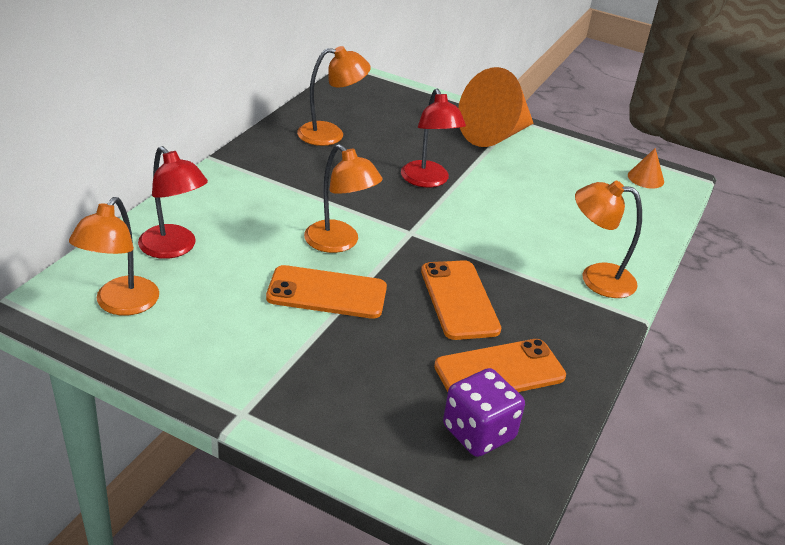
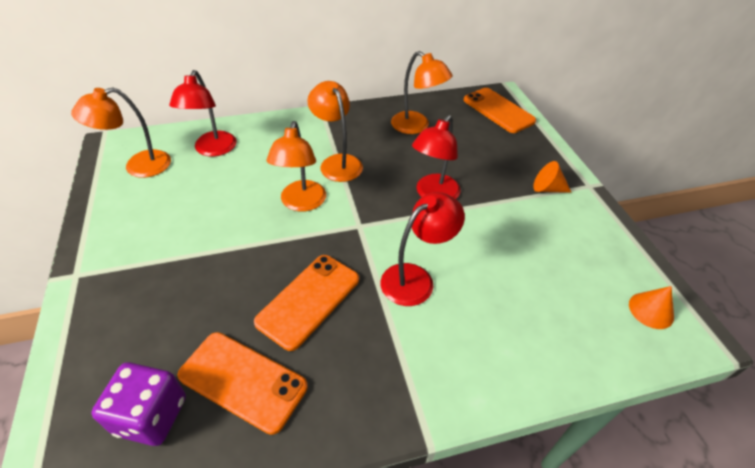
camera: 50 degrees right, 10 degrees up
orange phone [266,265,387,319] -> orange phone moved to [464,88,536,133]
orange cone [458,67,534,147] -> orange cone [533,161,572,193], size x0.45
orange lamp [575,181,642,298] -> orange lamp moved to [307,81,363,182]
none -> red lamp [381,192,465,306]

